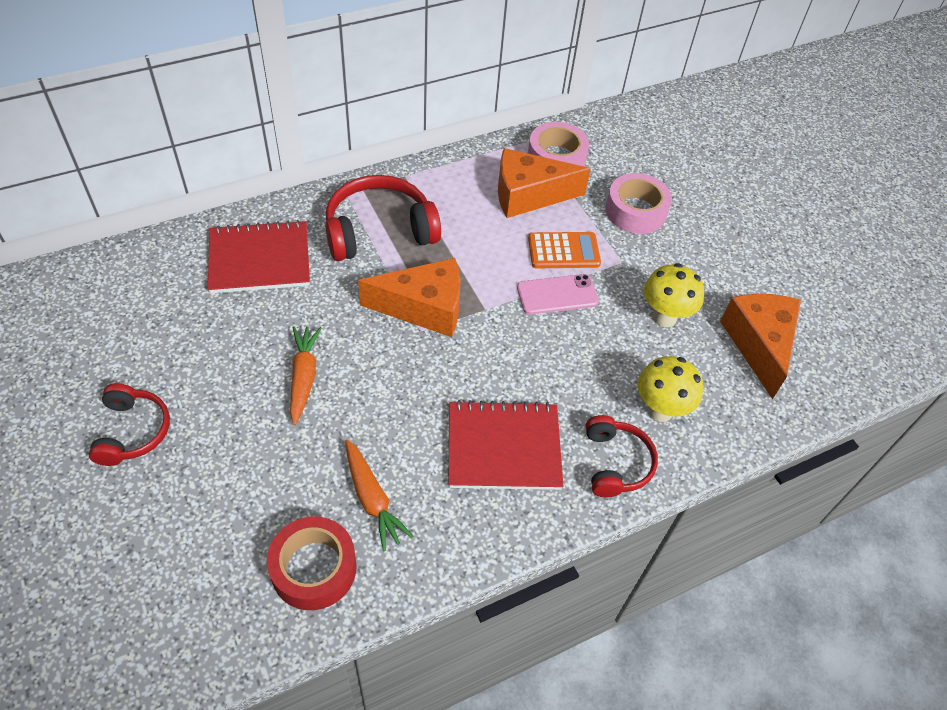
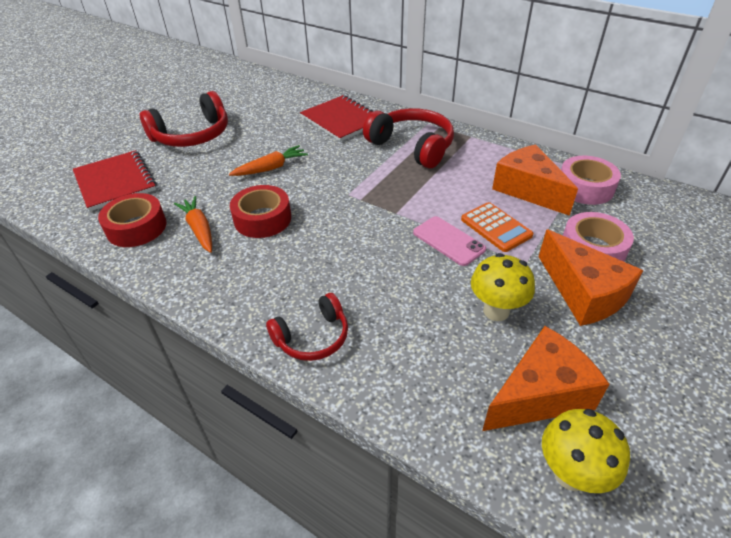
camera: 65 degrees right, 10 degrees down
red headphones [89,383,170,466] -> red headphones [140,91,228,147], size x1.63
orange carrot [346,439,414,551] -> orange carrot turned 120 degrees clockwise [174,196,212,253]
orange cheese [358,258,460,337] -> orange cheese moved to [539,229,644,326]
red notebook [448,400,563,490] -> red notebook moved to [73,150,157,211]
yellow mushroom [638,356,703,422] -> yellow mushroom moved to [542,409,630,493]
none -> red tape [230,185,291,238]

